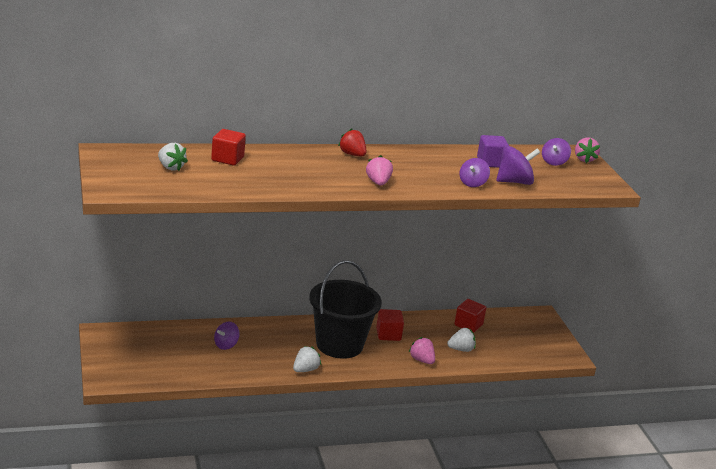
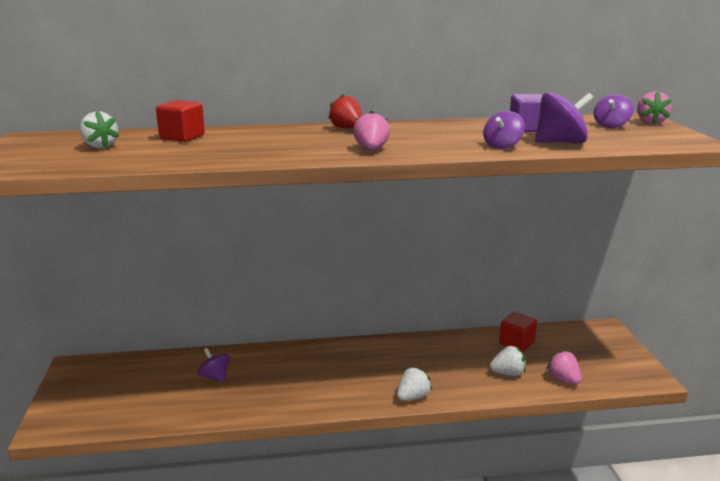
camera: 10 degrees right, 5 degrees down
purple spinning top [214,322,240,350] -> purple spinning top turned 90 degrees clockwise [198,348,230,383]
white strawberry [293,346,321,372] -> white strawberry moved to [397,367,432,401]
black bucket [309,260,382,359] -> none
red cube [376,309,404,341] -> none
pink strawberry [409,337,435,364] -> pink strawberry moved to [546,350,582,384]

